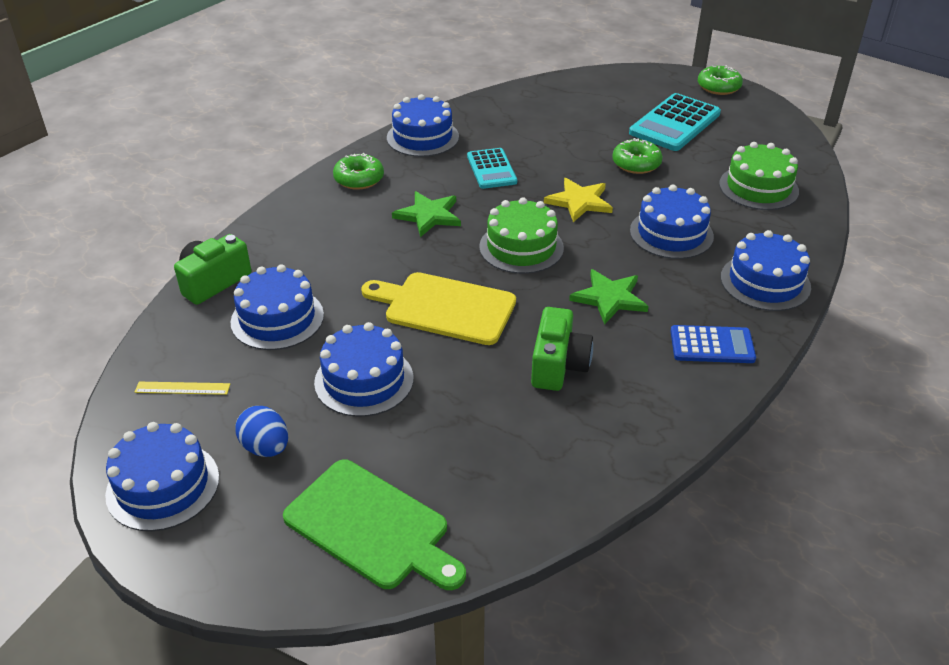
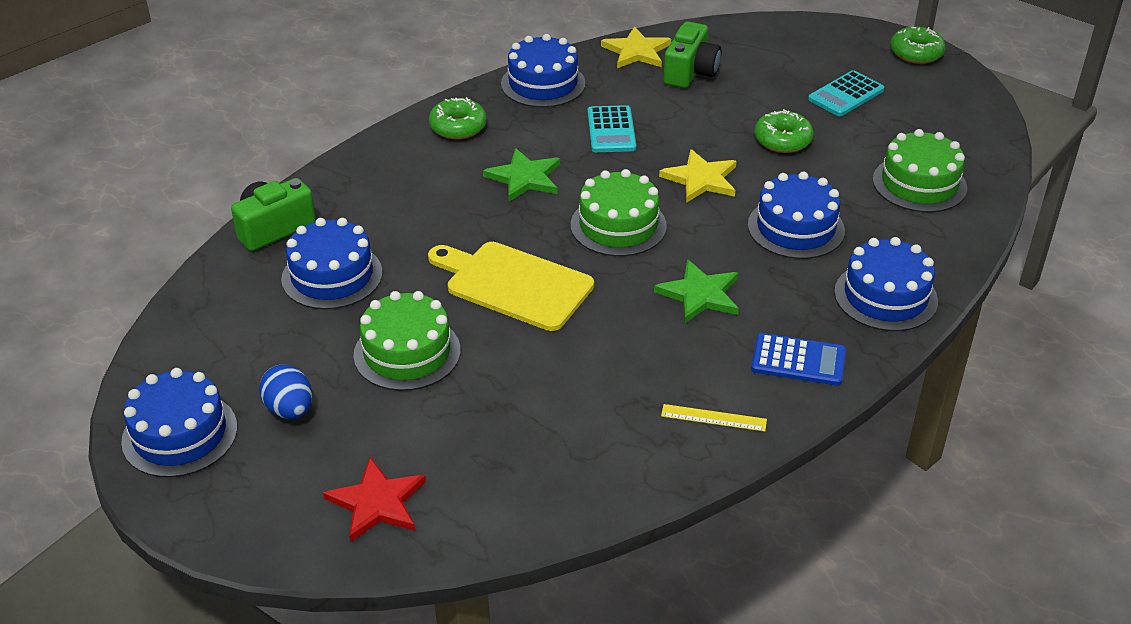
camera: 10 degrees right, 0 degrees up
yellow ruler [135,382,230,395] -> yellow ruler moved to [661,404,767,432]
green cutting board [283,459,466,590] -> red star [323,457,426,542]
blue cake [314,322,414,417] -> green cake [353,291,460,391]
green camera [531,307,593,391] -> green camera moved to [663,21,722,88]
turquoise calculator [629,93,721,151] -> turquoise calculator [808,70,884,116], size x0.64
none -> yellow star [601,26,671,68]

